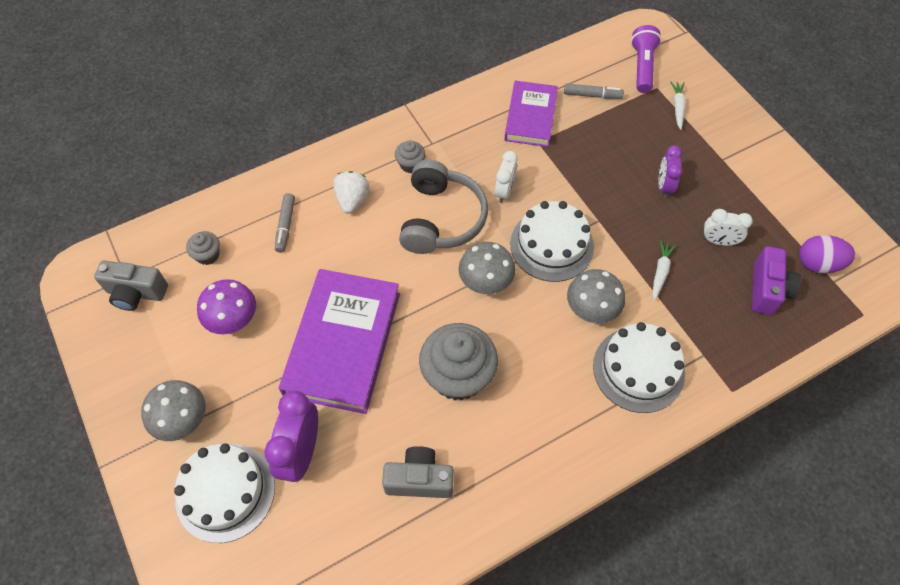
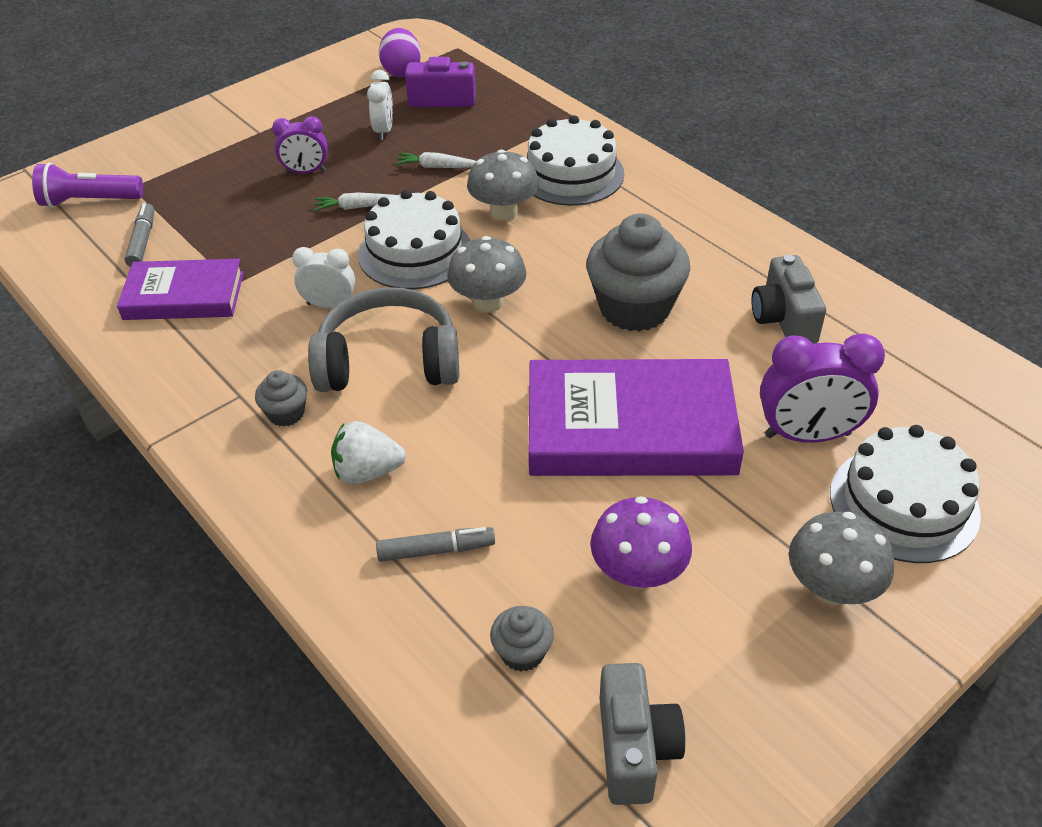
camera: 100 degrees left, 15 degrees down
white carrot [670,82,686,130] -> white carrot moved to [314,192,396,211]

